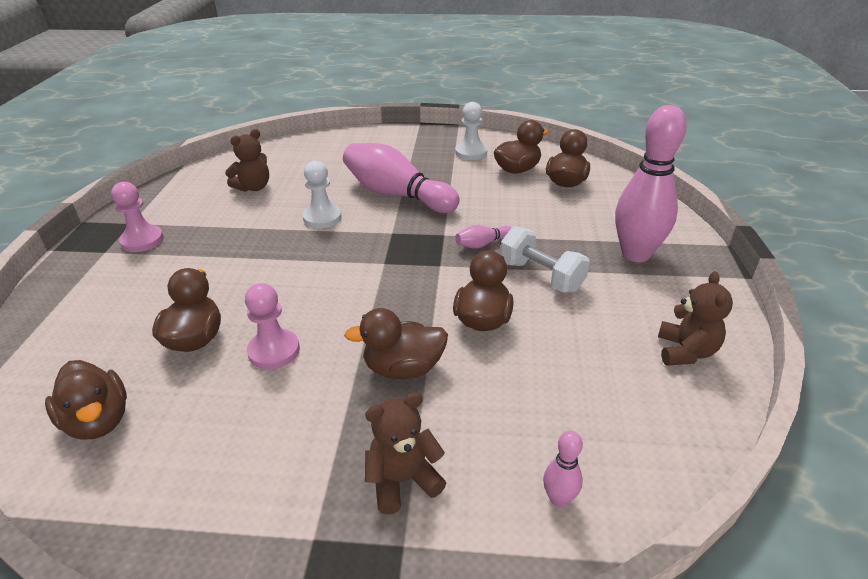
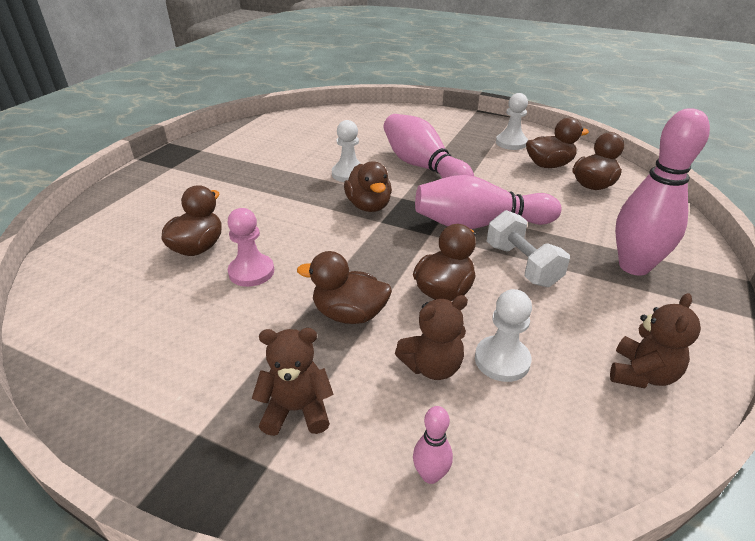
camera: 20 degrees right, 0 degrees up
brown duck [45,360,127,440] -> brown duck moved to [344,161,392,212]
pink pawn [111,182,164,252] -> none
brown teddy bear [225,129,269,192] -> brown teddy bear moved to [395,295,468,380]
pink bowling pin [455,225,512,249] -> pink bowling pin [415,175,562,229], size x2.33
none -> white pawn [475,289,532,382]

